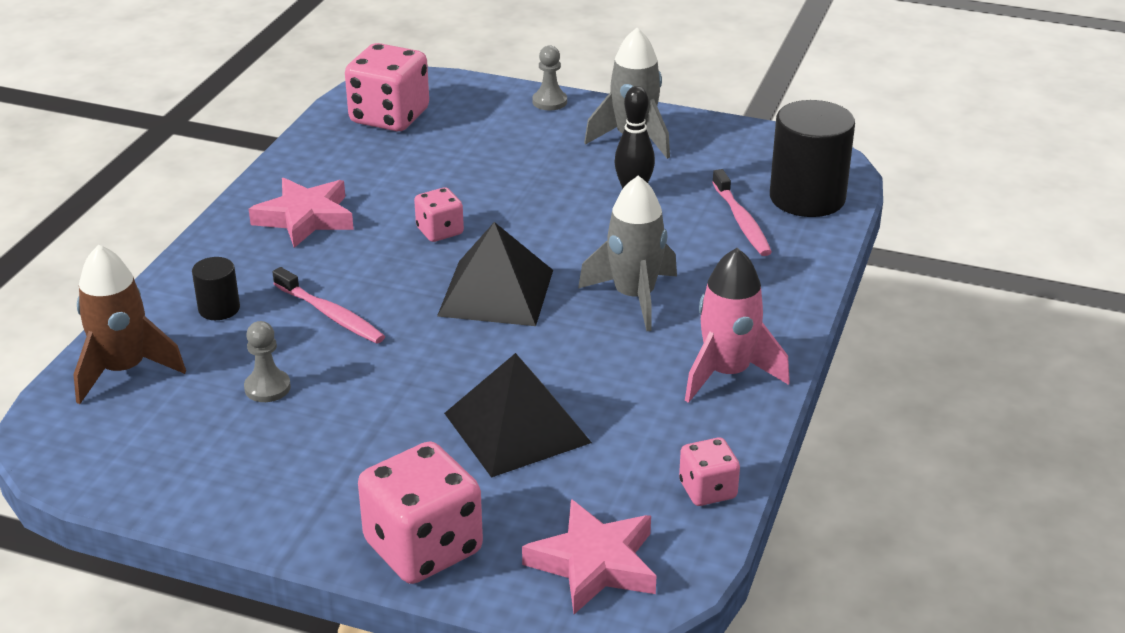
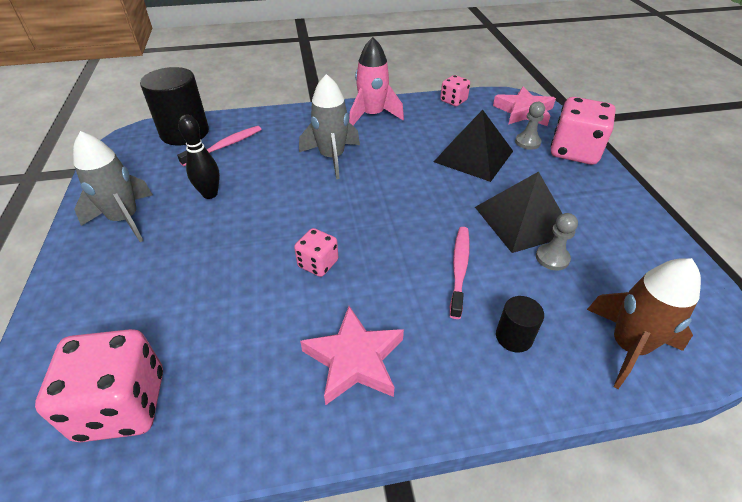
camera: 120 degrees left, 10 degrees up
black pyramid [437,222,553,326] -> black pyramid moved to [475,171,562,253]
grey pawn [532,45,567,110] -> grey pawn moved to [515,102,545,150]

